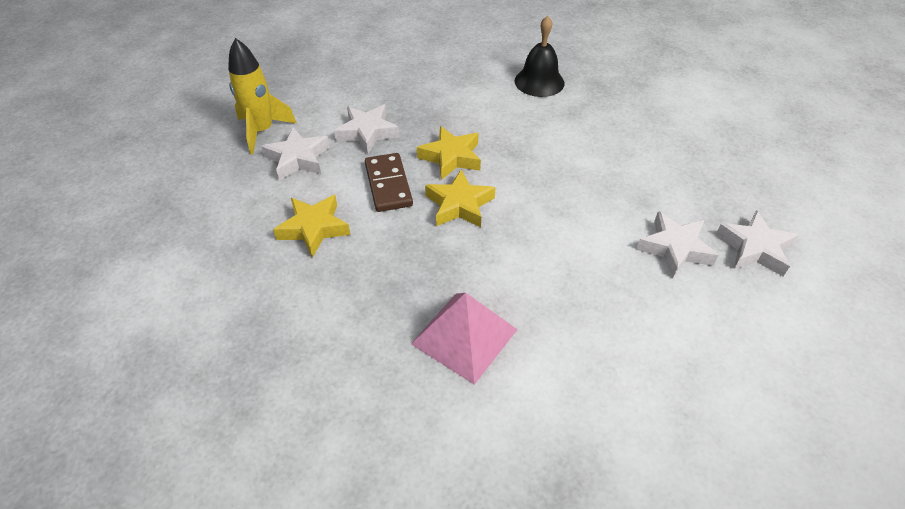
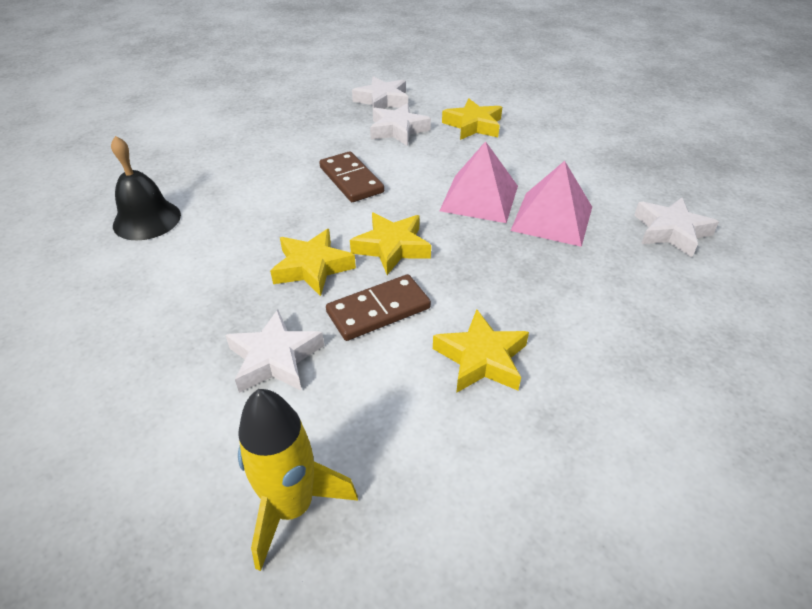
camera: 105 degrees left, 5 degrees down
white star [261,127,330,181] -> white star moved to [634,198,719,257]
none -> brown domino [319,151,384,202]
none -> pink pyramid [439,141,518,223]
none -> yellow star [442,99,502,140]

